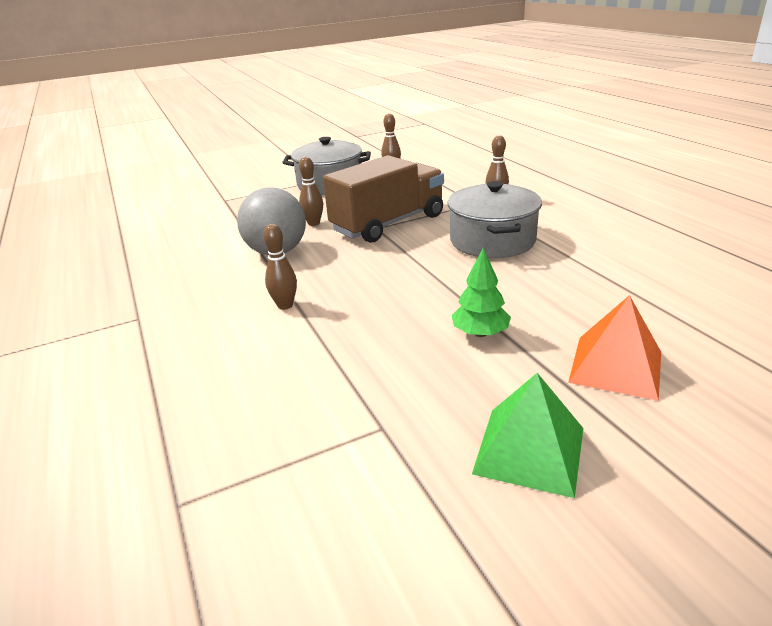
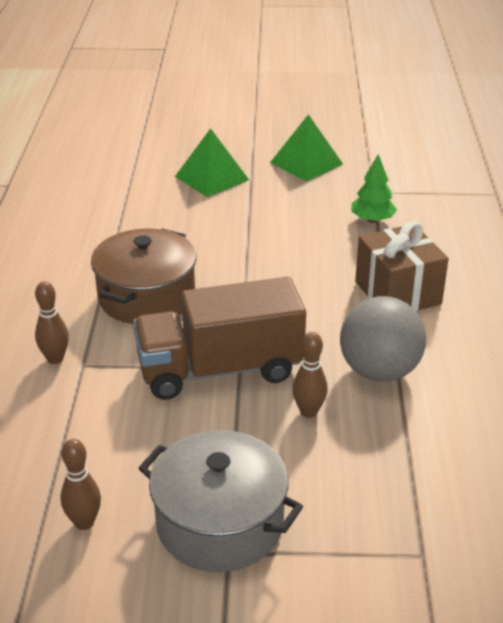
camera: 155 degrees left, 5 degrees up
brown bowling pin [263,224,297,310] -> brown gift [355,221,449,311]
grey pot [447,181,542,258] -> brown pot [91,228,197,324]
green tree [452,248,511,337] -> green tree moved to [351,154,397,223]
orange pyramid [568,295,661,401] -> green pyramid [175,128,249,197]

